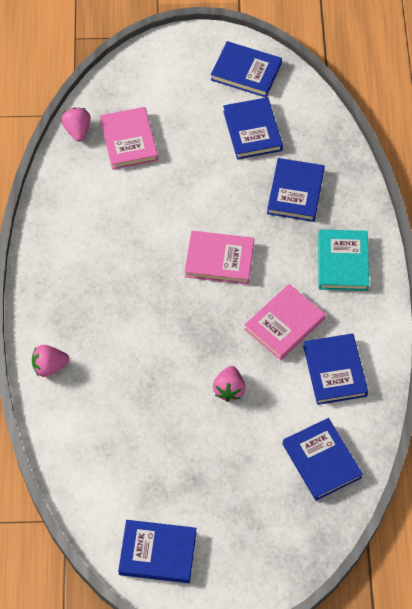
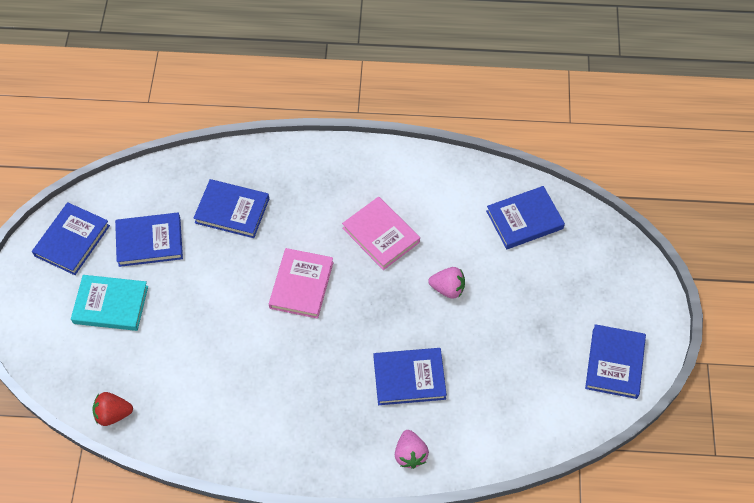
camera: 85 degrees left, 0 degrees up
pink strawberry [61,108,91,142] -> red strawberry [92,392,133,426]
pink book [100,107,158,170] -> none
blue book [303,333,368,405] -> blue book moved to [374,348,447,405]
turquoise book [318,229,369,291] -> turquoise book moved to [71,275,148,331]

